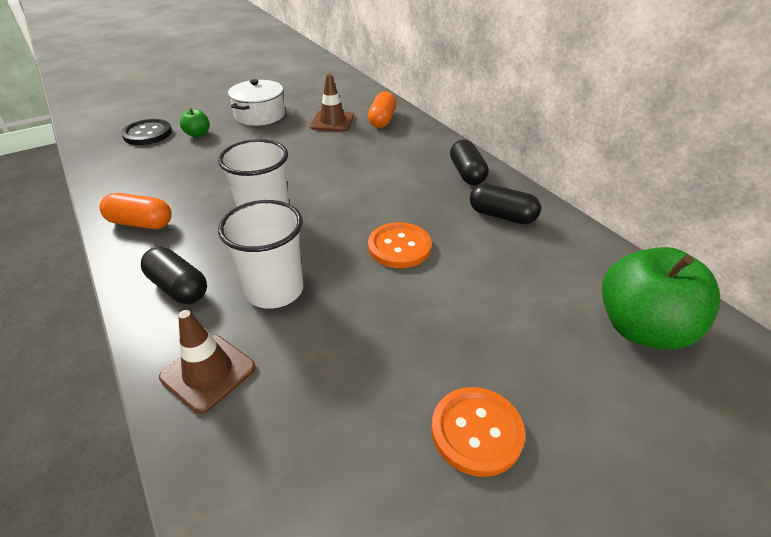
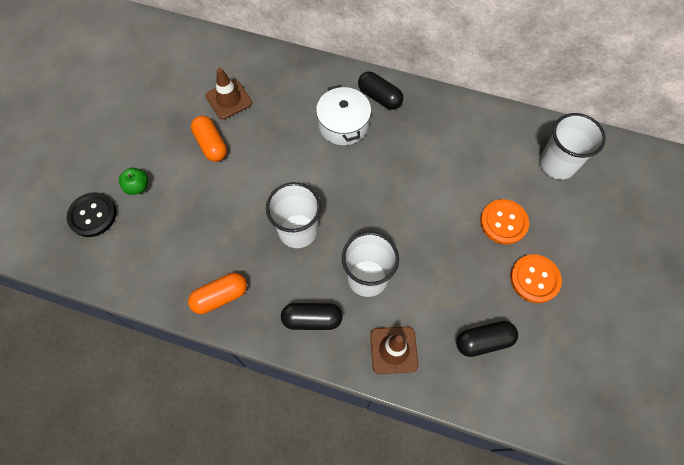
camera: 40 degrees left, 25 degrees up
white pot [228,79,285,126] -> white pot moved to [316,85,371,145]
orange capsule [368,91,396,128] -> orange capsule moved to [191,116,227,162]
orange button [368,222,432,268] -> orange button moved to [480,199,529,245]
black capsule [470,183,541,224] -> black capsule moved to [456,321,518,357]
green apple [602,247,720,350] -> white cup [540,113,606,179]

